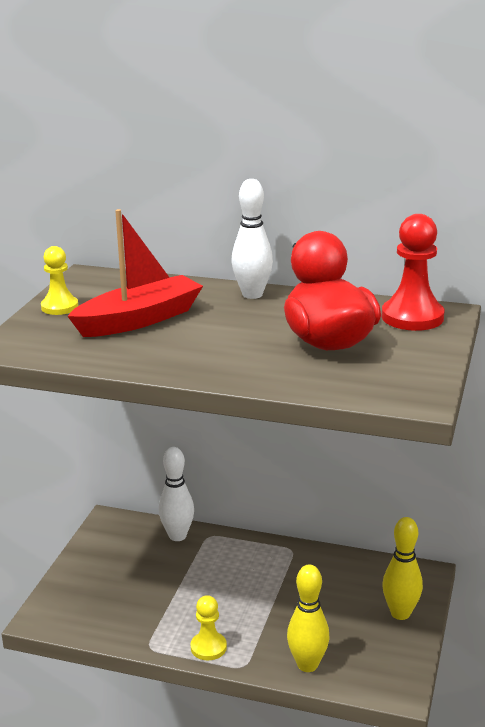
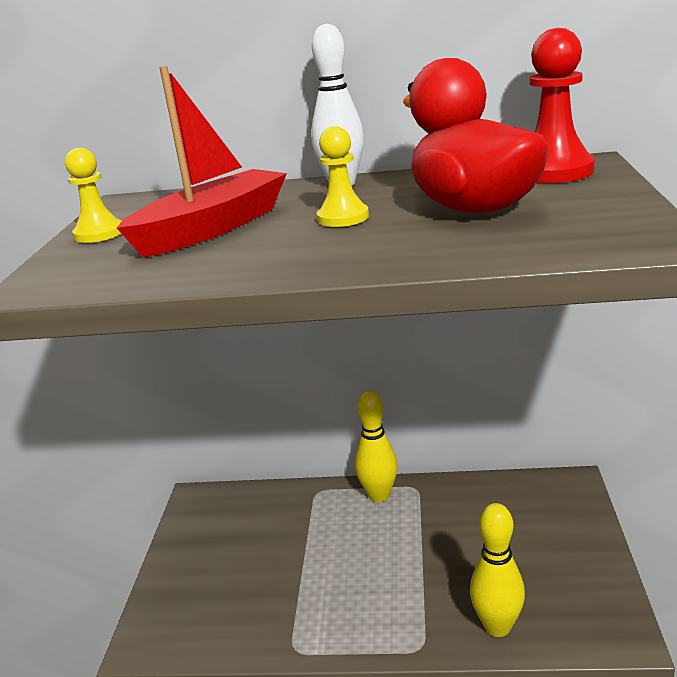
camera: 10 degrees left, 0 degrees up
white bowling pin [159,447,194,541] -> none
yellow pawn [190,595,227,660] -> yellow pawn moved to [317,126,369,227]
yellow bowling pin [382,517,423,620] -> yellow bowling pin moved to [355,391,397,502]

